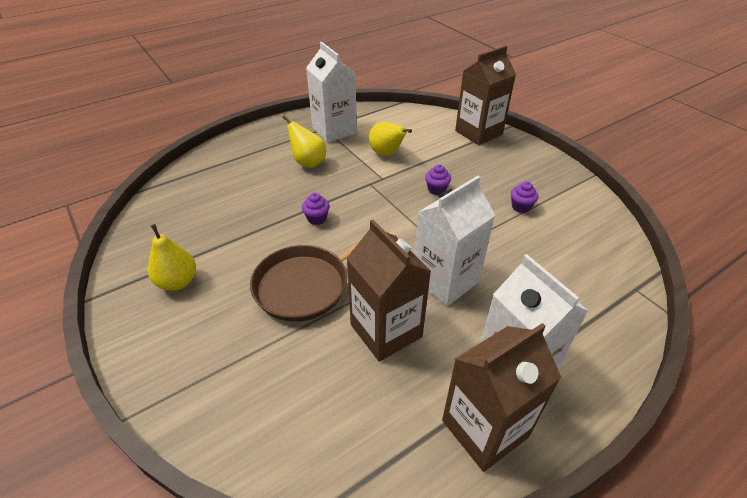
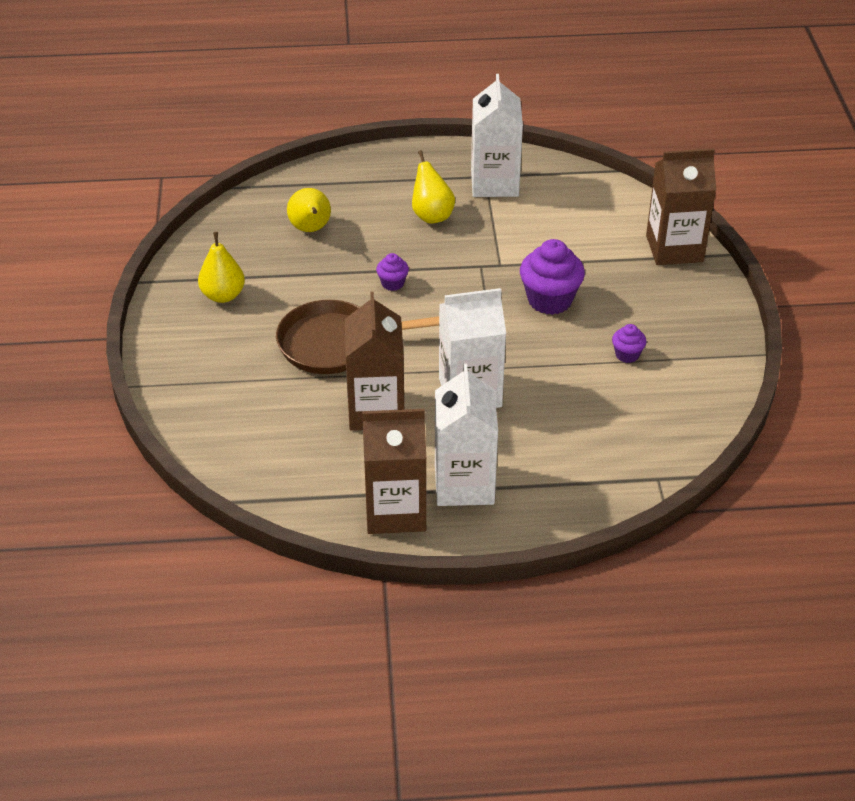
camera: 30 degrees right, 0 degrees up
yellow pear [369,122,412,156] -> yellow pear moved to [287,188,331,232]
purple cupcake [425,164,451,195] -> purple cupcake [520,239,585,315], size x1.96

